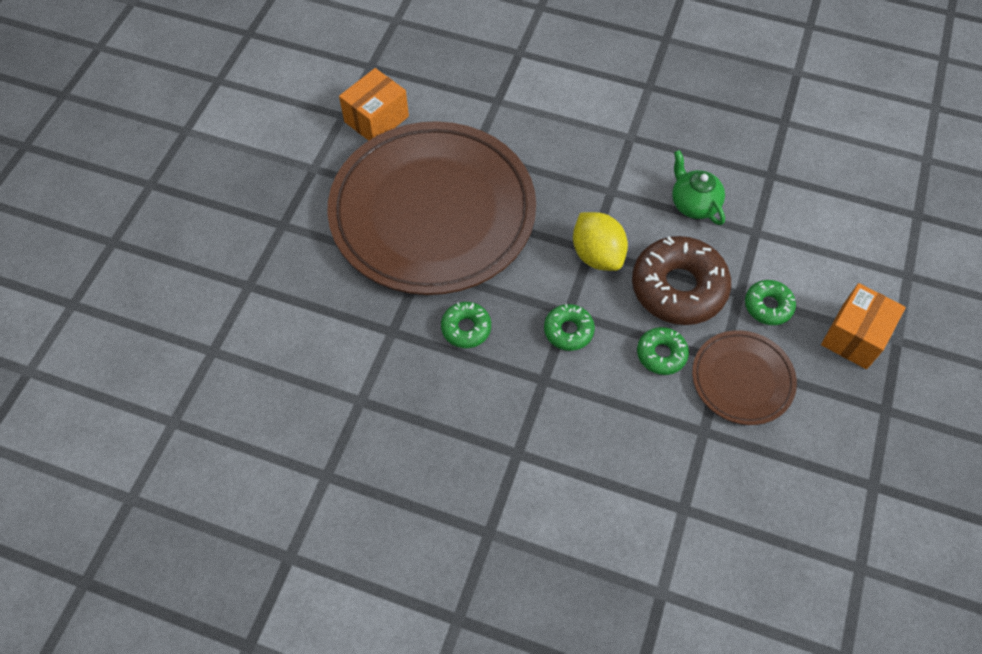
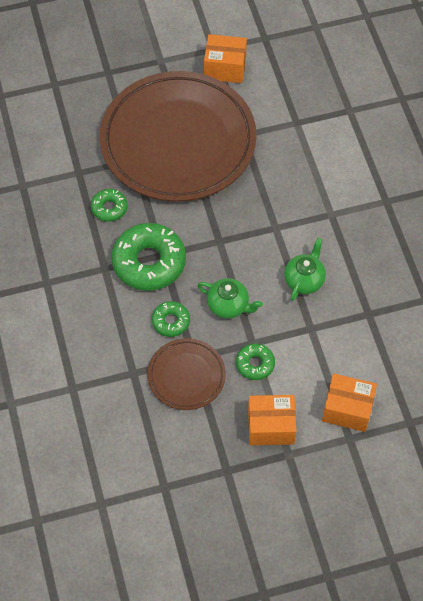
camera: 55 degrees right, 0 degrees up
green donut [544,304,595,351] -> green donut [111,223,186,291], size x1.97
yellow lemon [573,212,628,271] -> none
brown donut [632,236,731,325] -> green teapot [197,278,263,319]
none -> orange box [322,373,377,432]

